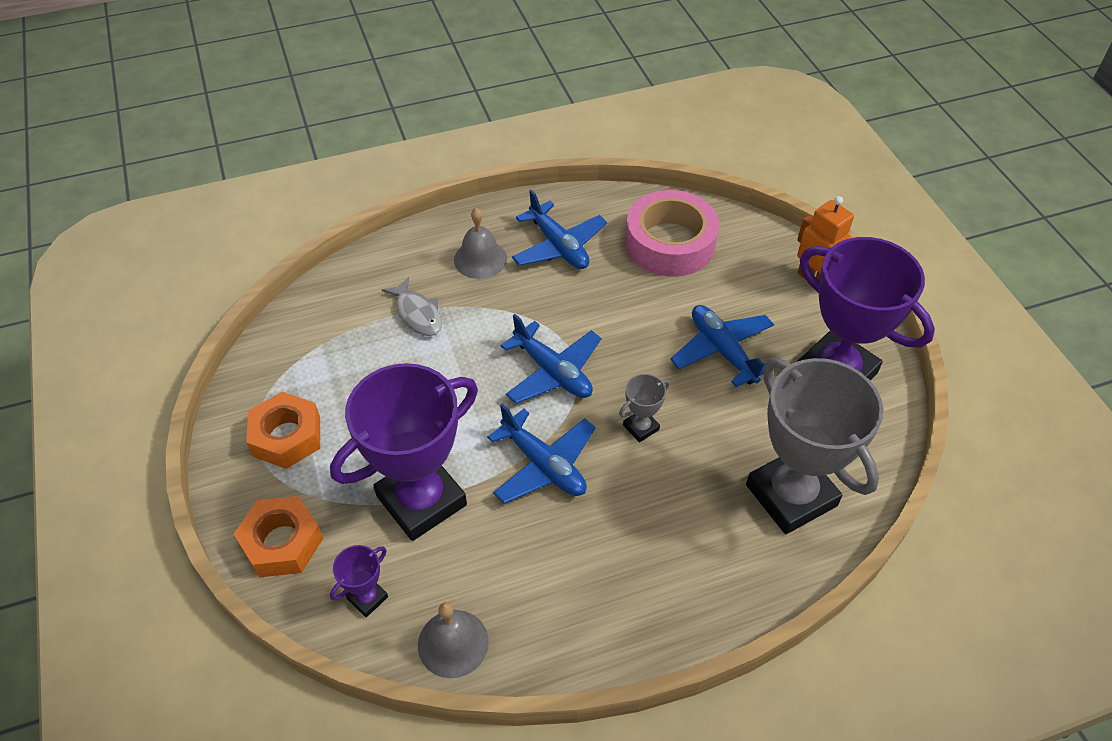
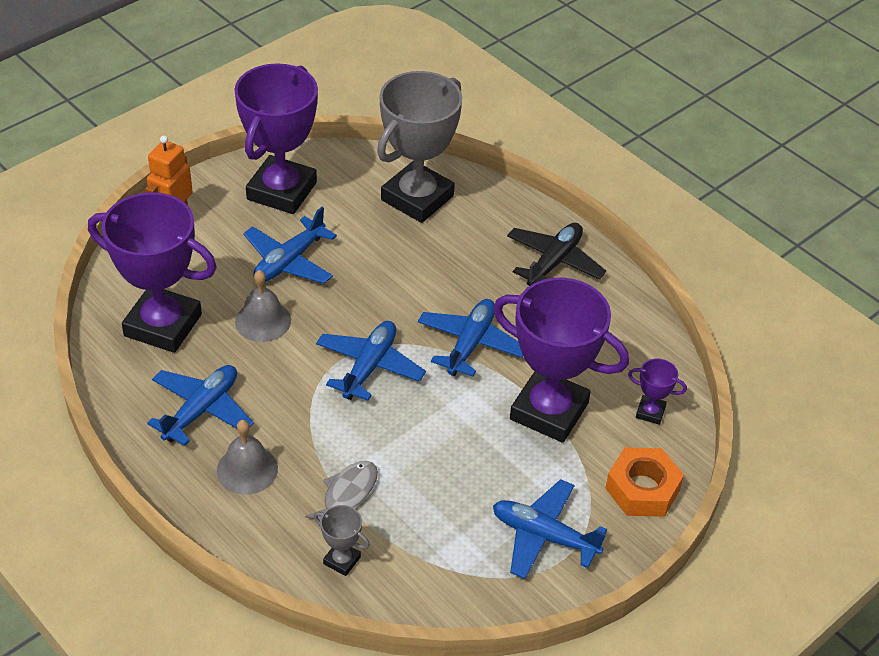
camera: 115 degrees left, 5 degrees down
orange nut [246,392,320,469] -> blue plane [493,479,607,579]
grey bell [418,602,489,678] -> grey bell moved to [235,270,291,342]
grey trophy [619,374,670,443] -> grey trophy moved to [314,505,370,576]
pink tape [625,190,719,277] -> purple trophy [88,192,217,353]
none -> black plane [507,223,606,286]

